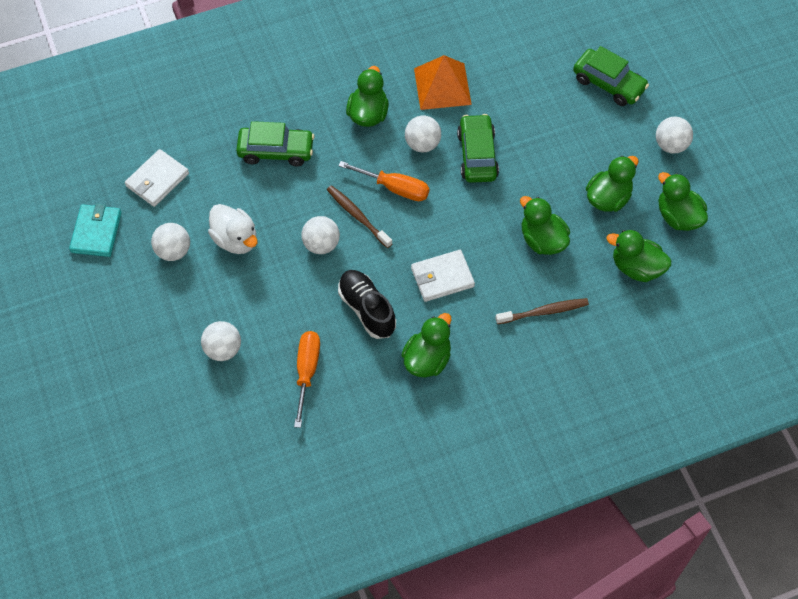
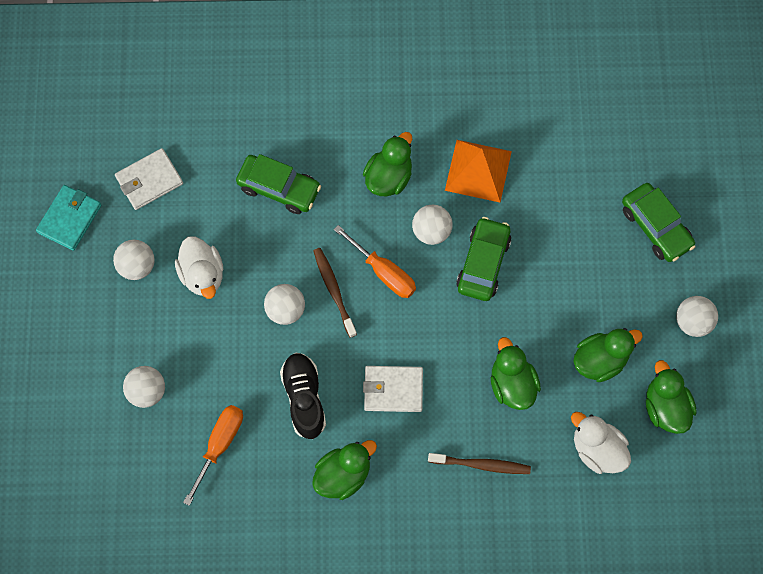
camera: 20 degrees right, 10 degrees up
green duck [607,230,671,282] -> white duck [571,412,631,474]

